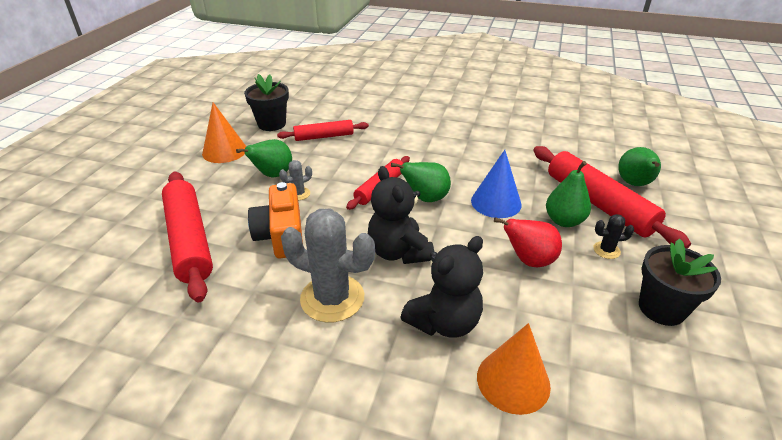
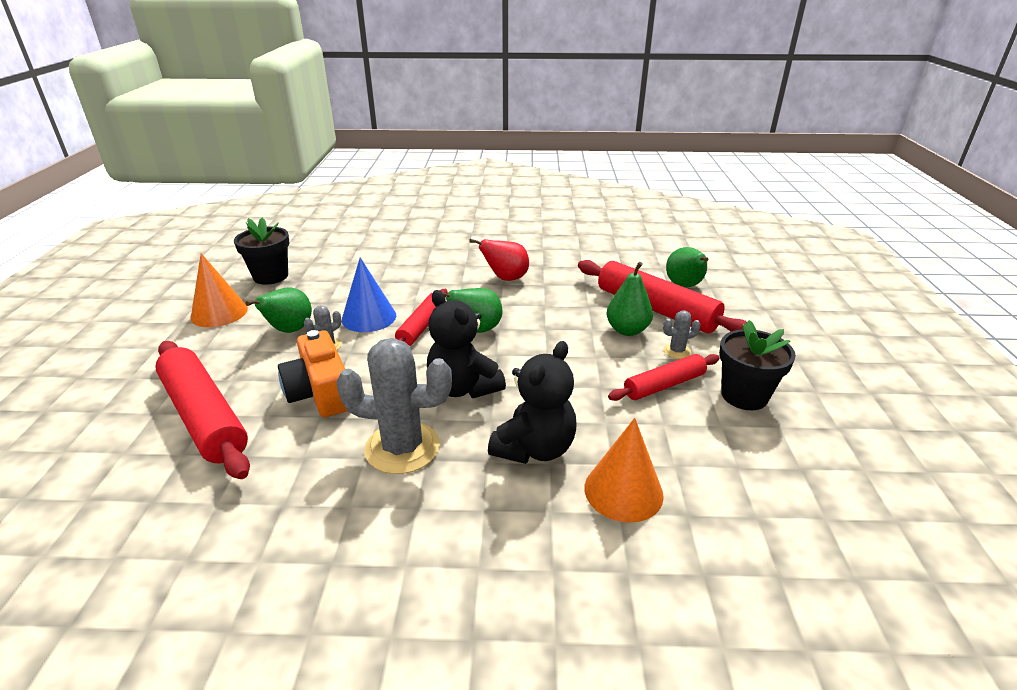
camera: 15 degrees left, 5 degrees down
red rolling pin [277,120,369,141] -> red rolling pin moved to [608,354,720,401]
blue cone [471,150,522,218] -> blue cone moved to [342,257,396,332]
red pear [494,217,562,267] -> red pear moved to [469,239,529,281]
black cactus [593,214,634,259] -> grey cactus [663,311,701,359]

